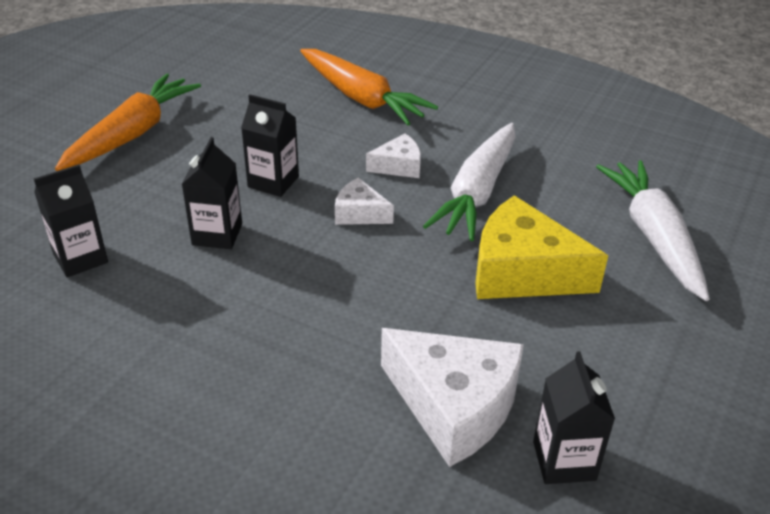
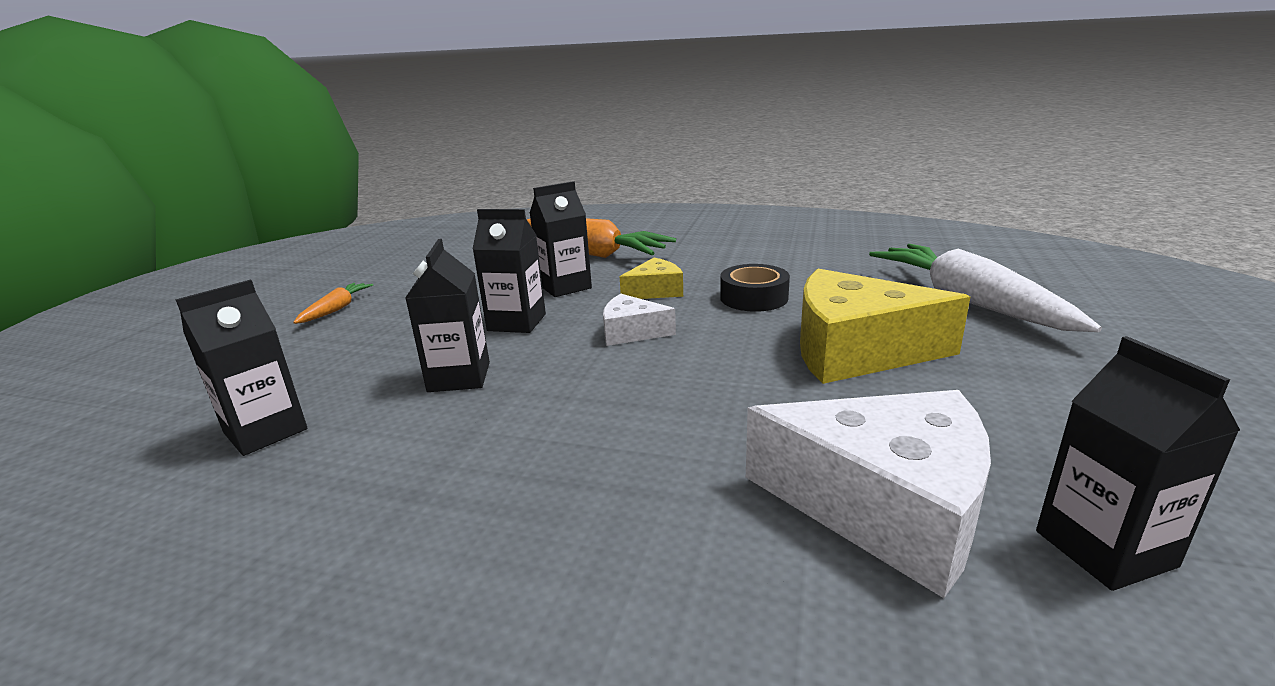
camera: 10 degrees left, 15 degrees down
orange carrot [55,73,201,171] -> orange carrot [293,283,373,324], size x0.45
white cheese [366,133,421,178] -> yellow cheese [620,258,683,299]
white carrot [423,123,516,241] -> black tape [720,264,790,312]
none -> black carton [530,181,592,297]

